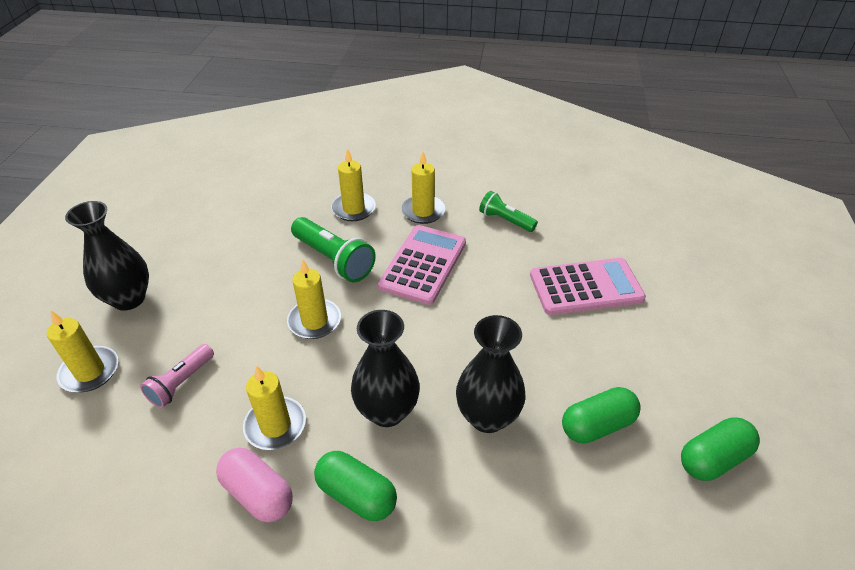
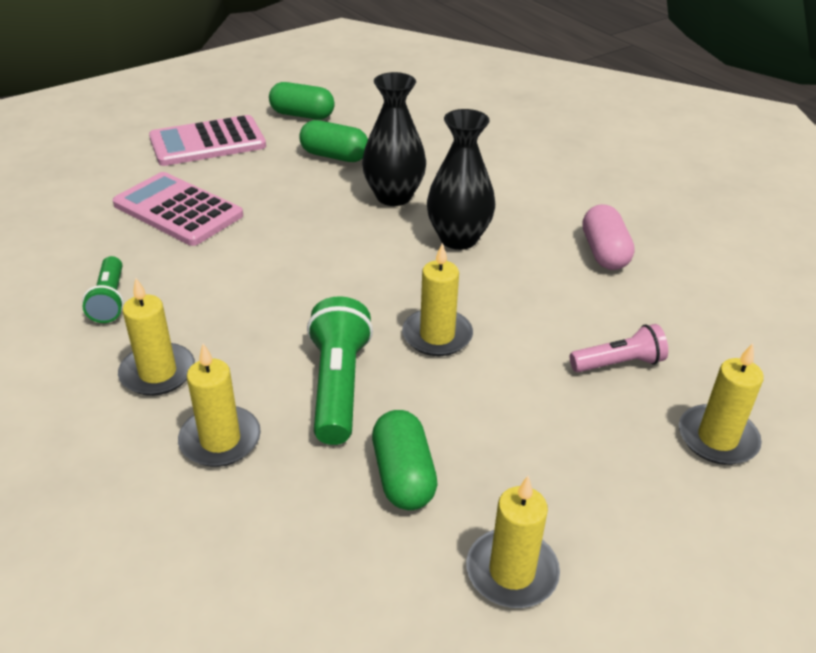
camera: 135 degrees left, 5 degrees down
black vase [65,201,149,310] -> none
yellow candle [243,365,306,450] -> yellow candle moved to [466,476,560,608]
green capsule [314,451,397,521] -> green capsule moved to [372,410,438,510]
pink calculator [378,225,466,305] -> pink calculator moved to [149,115,266,166]

